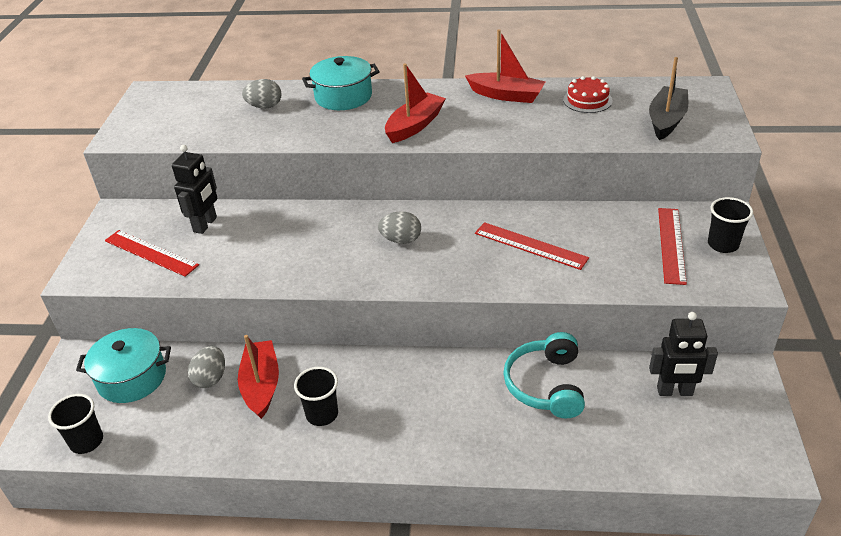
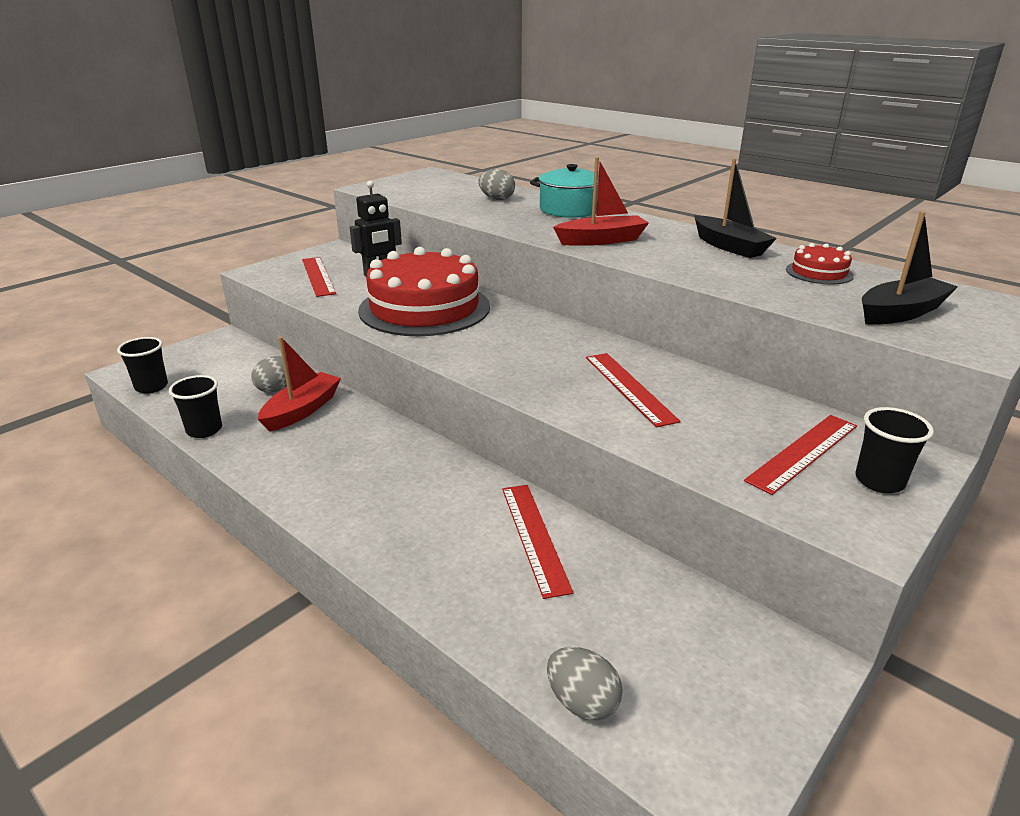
camera: 35 degrees right, 10 degrees down
turquoise pot [76,328,171,403] -> none
black cup [294,367,338,426] -> black cup moved to [169,375,222,438]
grey egg [378,211,421,244] -> grey egg moved to [547,647,623,721]
red boat [465,29,546,103] -> black boat [695,159,777,258]
turquoise headphones [503,332,585,418] -> red ruler [502,485,573,599]
black robot [649,312,718,396] -> none
none -> red cake [358,247,490,336]

